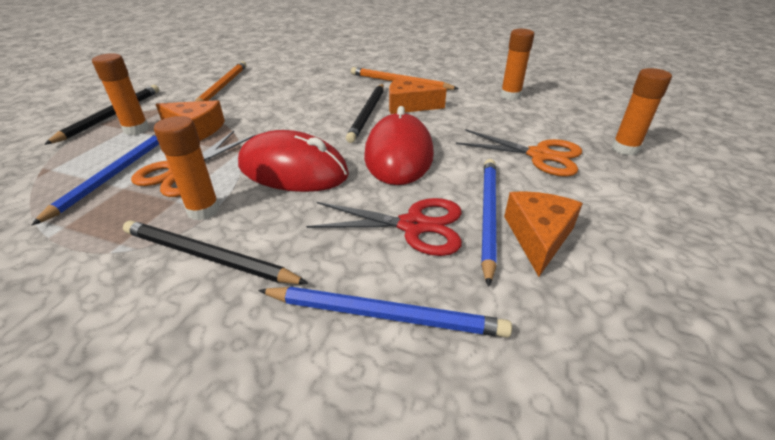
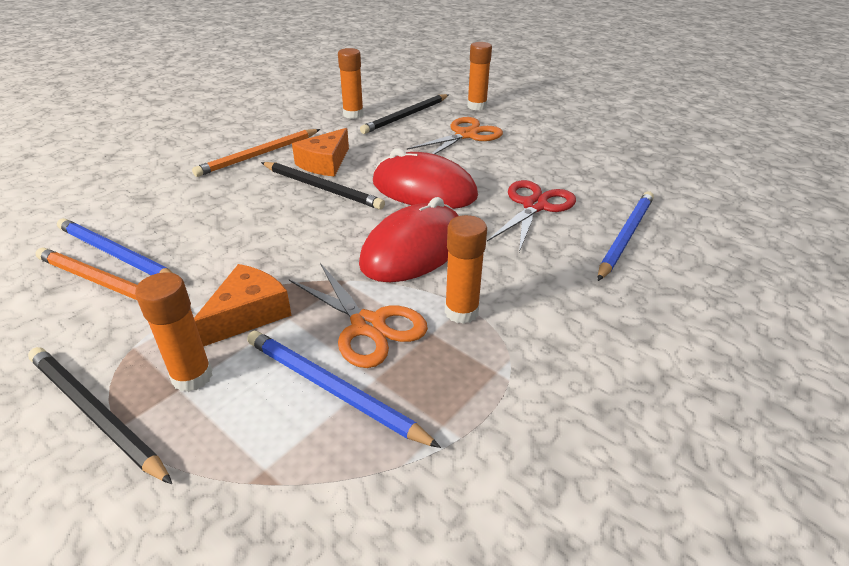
camera: 70 degrees left, 0 degrees up
black pencil [123,220,308,284] -> black pencil moved to [360,94,449,134]
blue pencil [481,159,497,287] -> blue pencil moved to [57,218,172,275]
orange cheese [504,191,583,277] -> none

